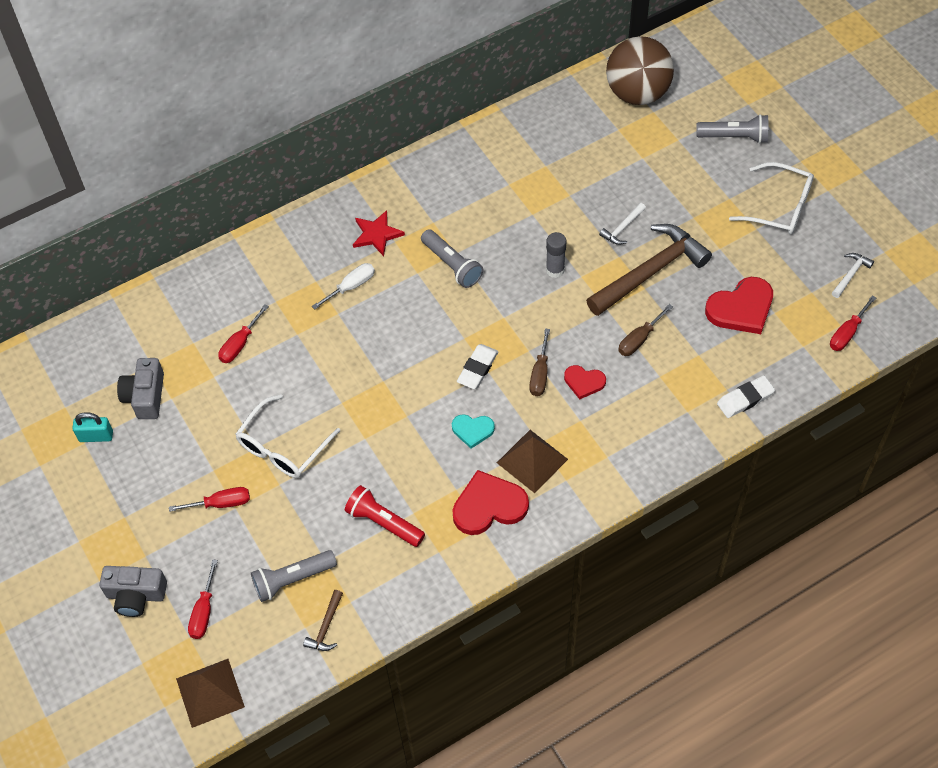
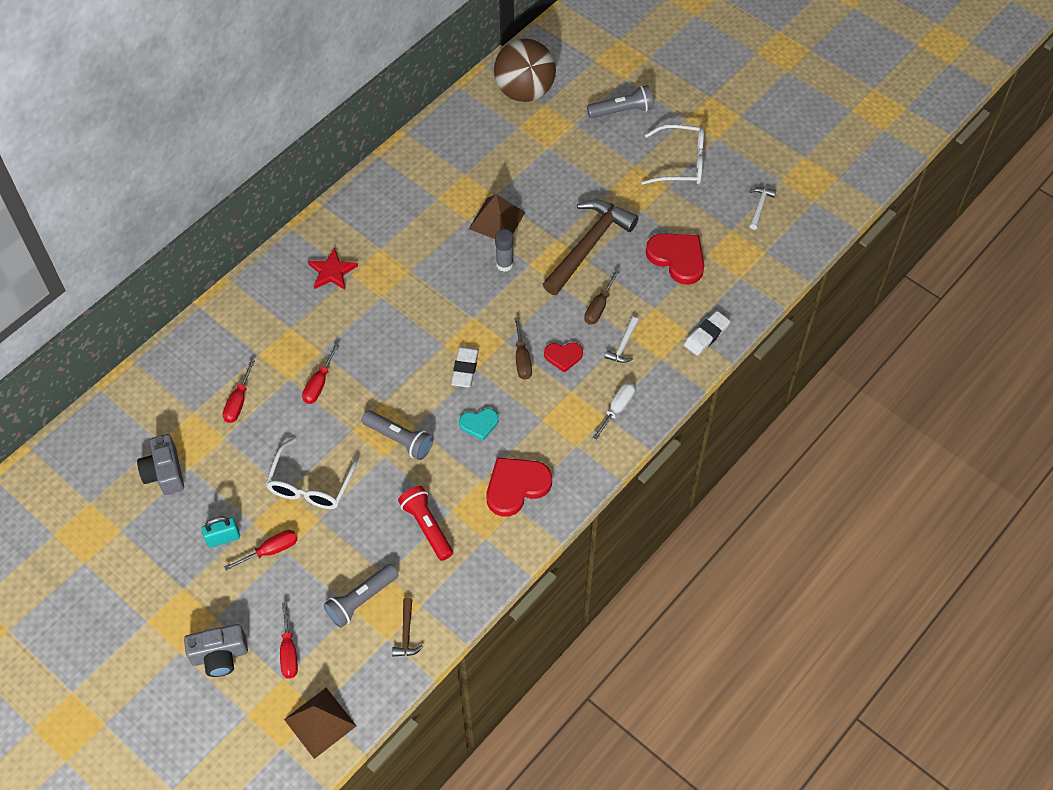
camera: 20 degrees left, 0 degrees up
turquoise padlock [72,412,113,442] -> turquoise padlock moved to [201,516,240,548]
white screwdriver [312,263,375,309] -> white screwdriver moved to [592,382,636,440]
red flashlight [345,485,425,547] -> red flashlight turned 45 degrees clockwise [398,486,453,561]
grey flashlight [421,229,483,288] -> grey flashlight moved to [362,410,433,460]
brown pyramid [497,430,568,493] -> brown pyramid moved to [469,194,525,239]
white hammer [599,203,646,245] -> white hammer moved to [605,317,639,363]
red heart [705,277,773,334] -> red heart turned 90 degrees counterclockwise [646,233,704,285]
red screwdriver [830,295,876,351] -> red screwdriver moved to [302,343,339,404]

